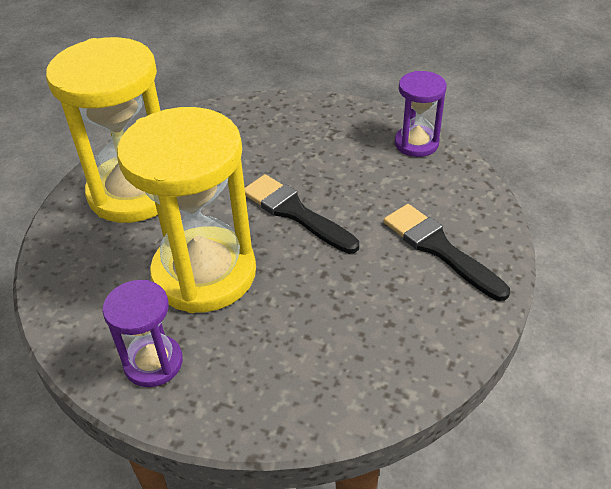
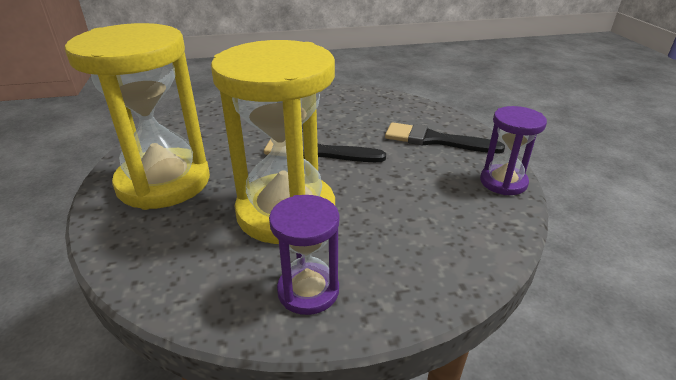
camera: 35 degrees left, 10 degrees down
purple hourglass [395,71,447,157] -> purple hourglass moved to [480,106,547,195]

